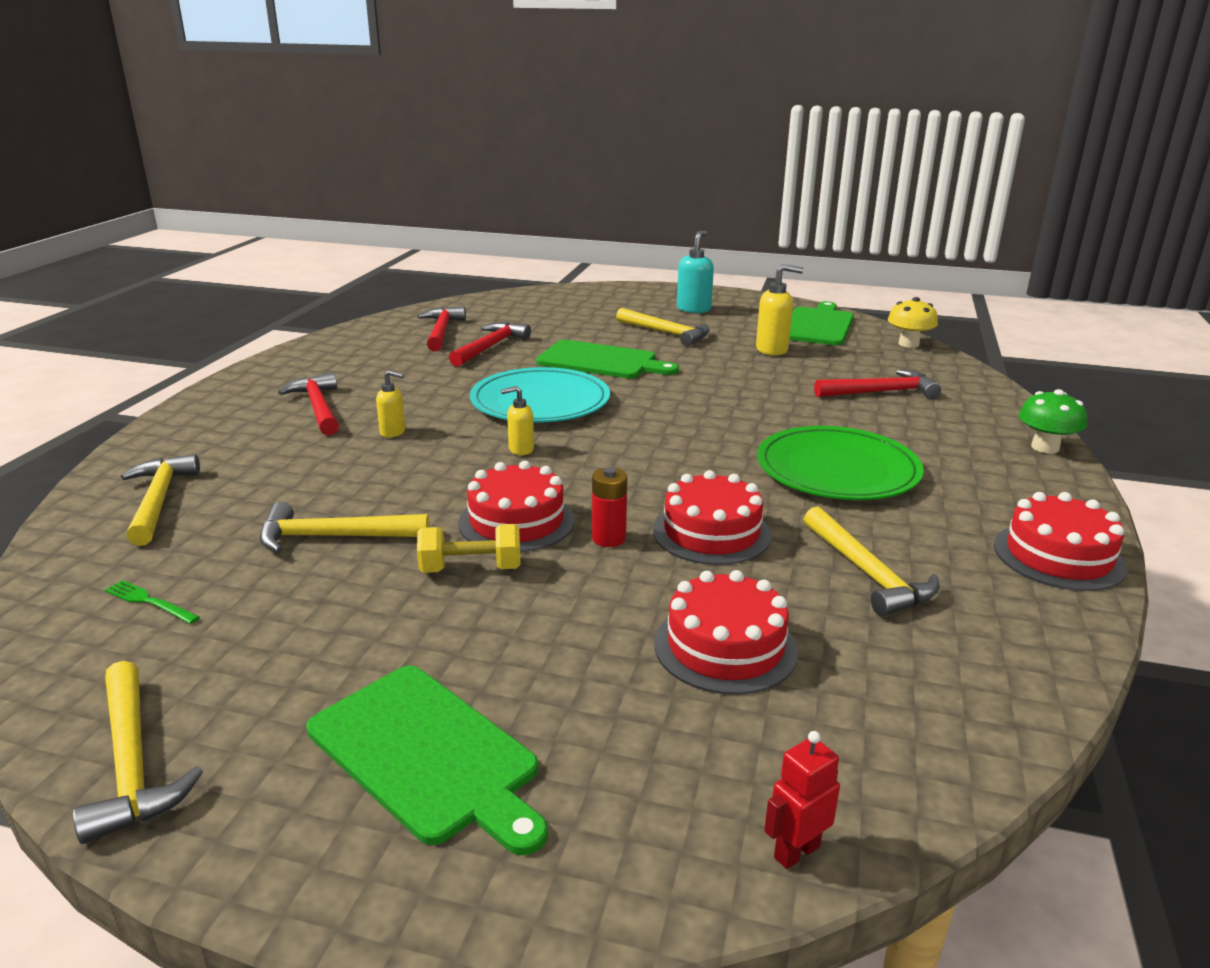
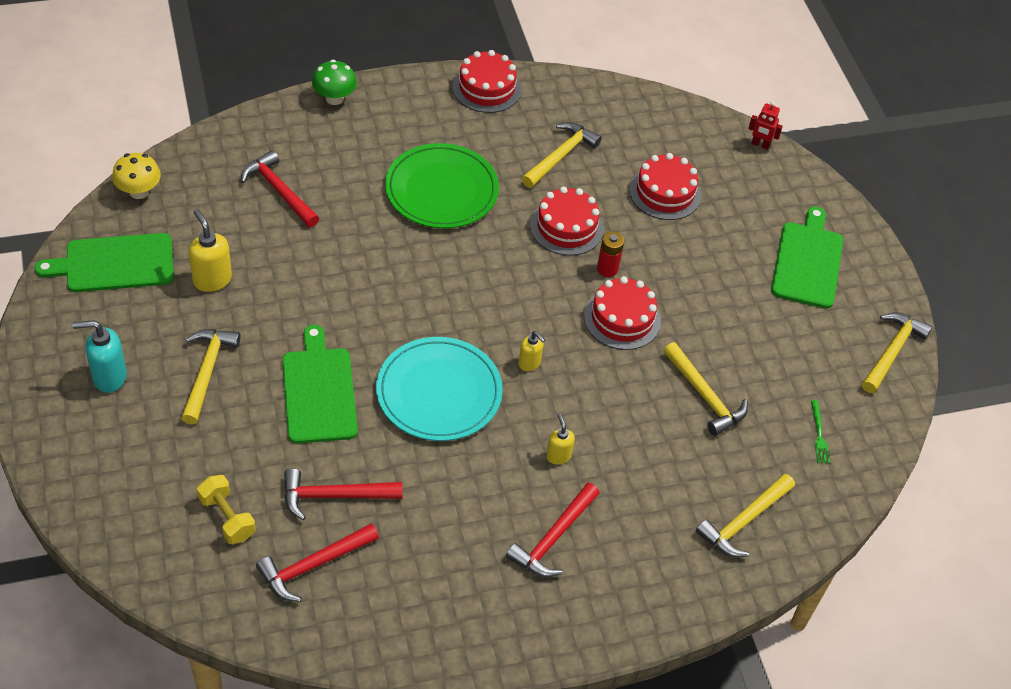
camera: 125 degrees left, 25 degrees up
yellow dumbbell [417,524,521,573] -> yellow dumbbell moved to [197,475,256,544]

